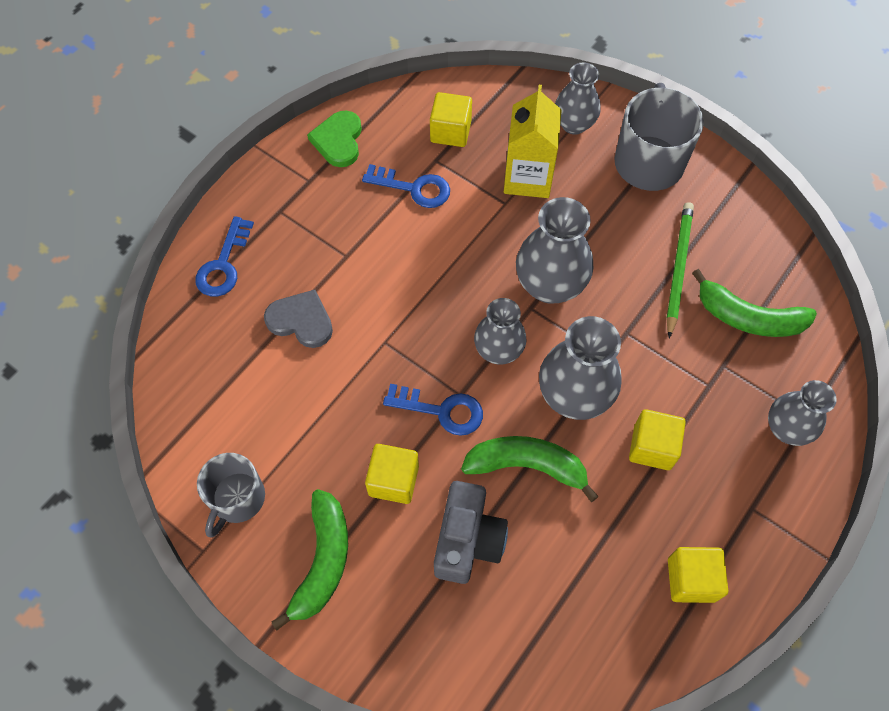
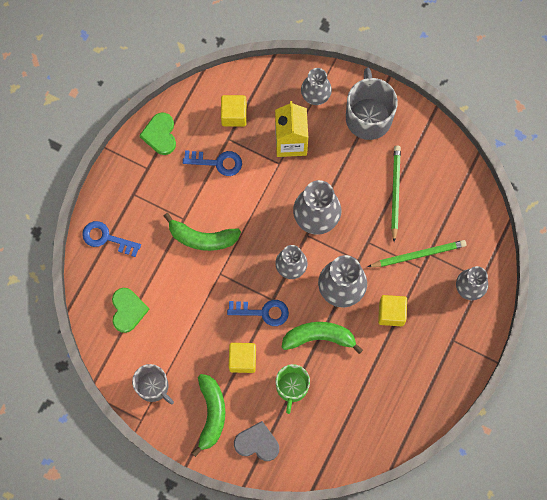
camera: 10 degrees left, 10 degrees up
blue key [195,216,254,297] -> blue key turned 105 degrees clockwise [82,221,141,257]
grey mug [197,453,265,537] -> grey mug turned 60 degrees counterclockwise [132,364,174,405]
grey heart [264,290,333,348] -> grey heart moved to [234,421,279,461]
grey camera [434,481,508,584] -> green mug [276,364,310,414]
yellow cube [668,547,728,603] -> none
green banana [692,269,817,337] -> green banana moved to [164,213,241,251]
none -> green heart [112,288,150,333]
none -> green pencil [367,240,466,267]

